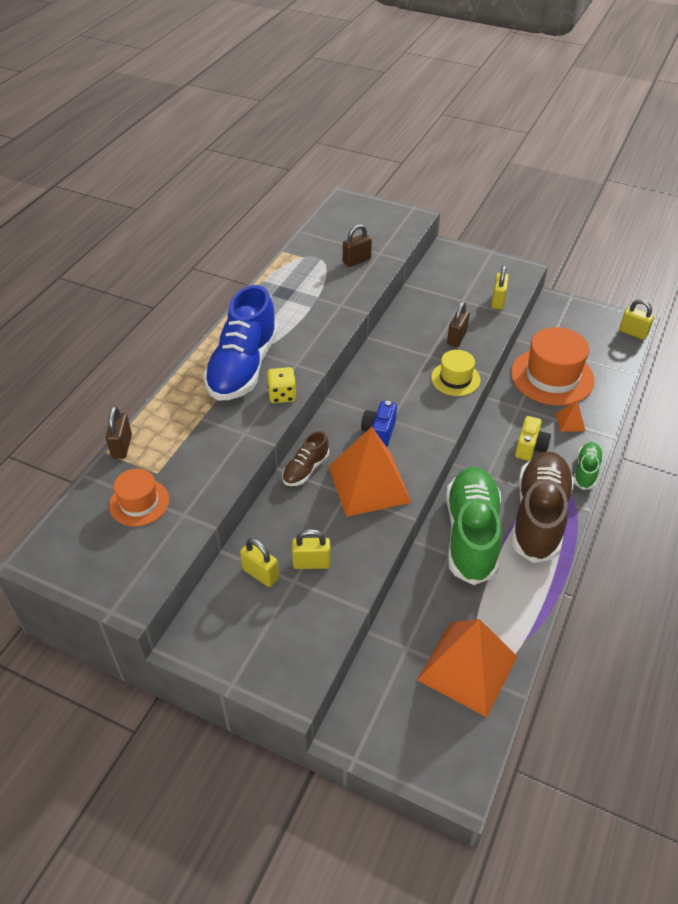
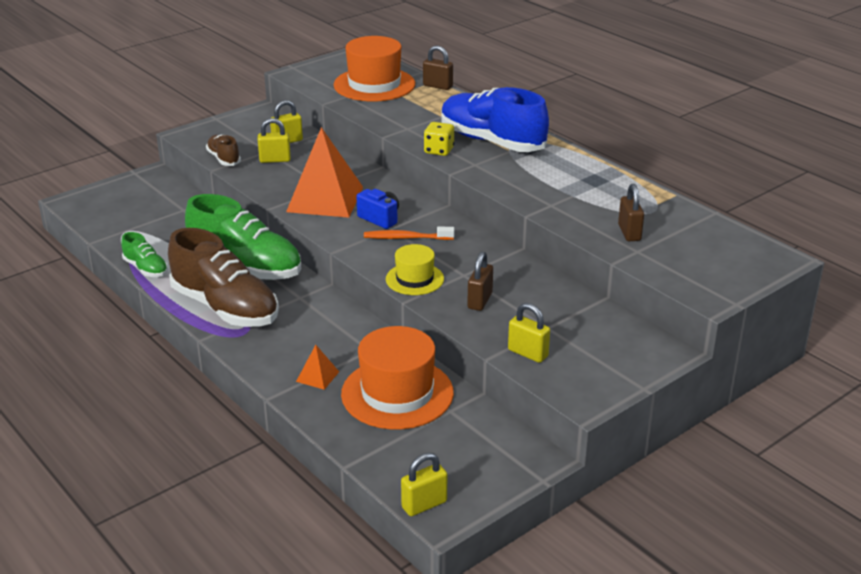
camera: 115 degrees right, 15 degrees down
orange hat [109,468,169,526] -> orange hat [334,36,415,102], size x1.77
brown shoe [282,431,329,486] -> brown shoe moved to [206,135,241,166]
yellow padlock [292,529,331,569] -> yellow padlock turned 60 degrees clockwise [258,118,291,163]
orange pyramid [417,619,518,717] -> none
brown padlock [447,302,470,347] -> brown padlock turned 60 degrees clockwise [467,252,493,311]
yellow camera [515,416,551,461] -> none
green shoe [574,442,603,490] -> green shoe moved to [122,232,168,277]
none -> orange toothbrush [364,227,455,240]

